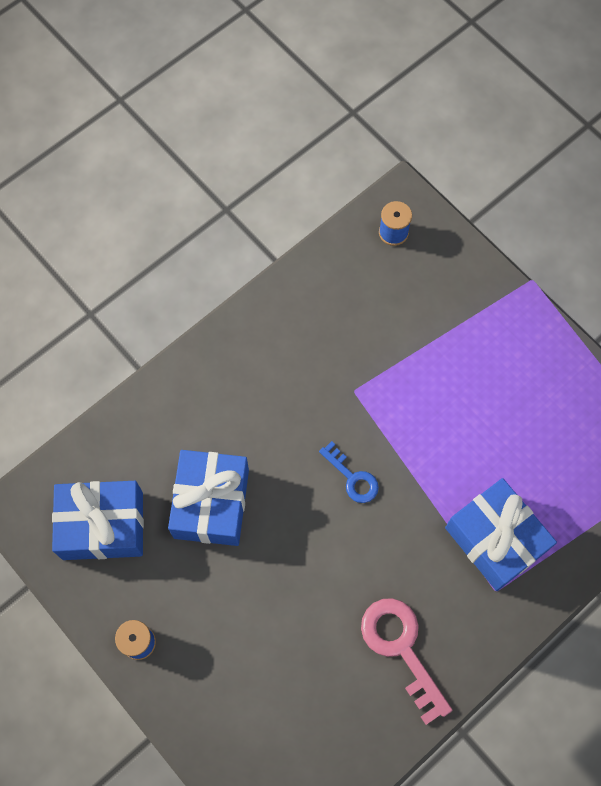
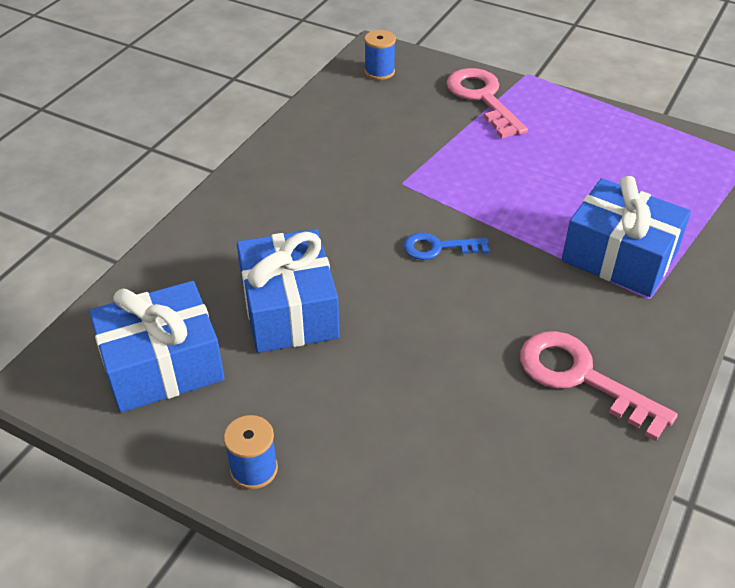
camera: 20 degrees left, 25 degrees down
blue key [319,441,379,503] -> blue key turned 150 degrees clockwise [404,233,489,260]
none -> pink key [446,68,528,138]

